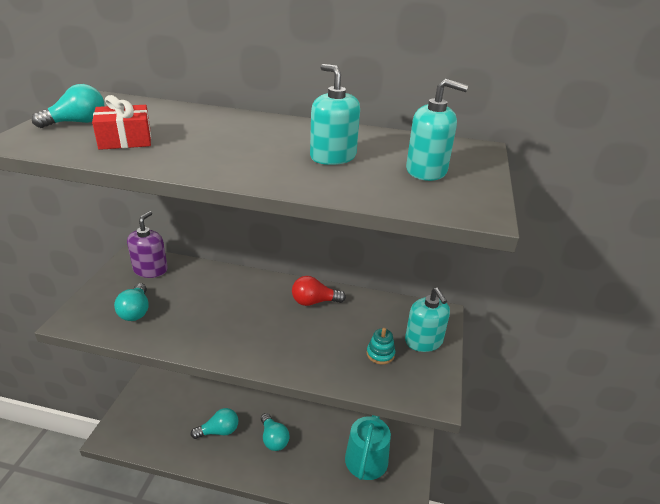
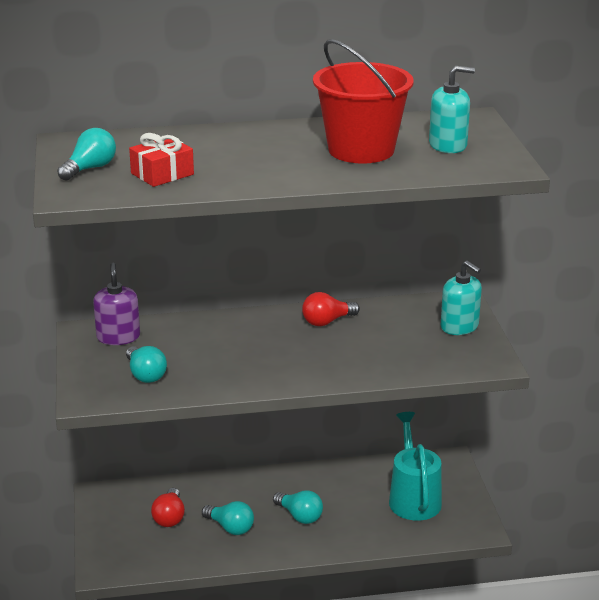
camera: 20 degrees left, 5 degrees down
turquoise light bulb [191,408,238,439] -> turquoise light bulb turned 75 degrees clockwise [202,501,254,535]
turquoise soap dispenser [310,64,360,165] -> red bucket [313,39,414,164]
turquoise stacking toy [367,328,395,364] -> none
none -> red light bulb [151,488,185,527]

